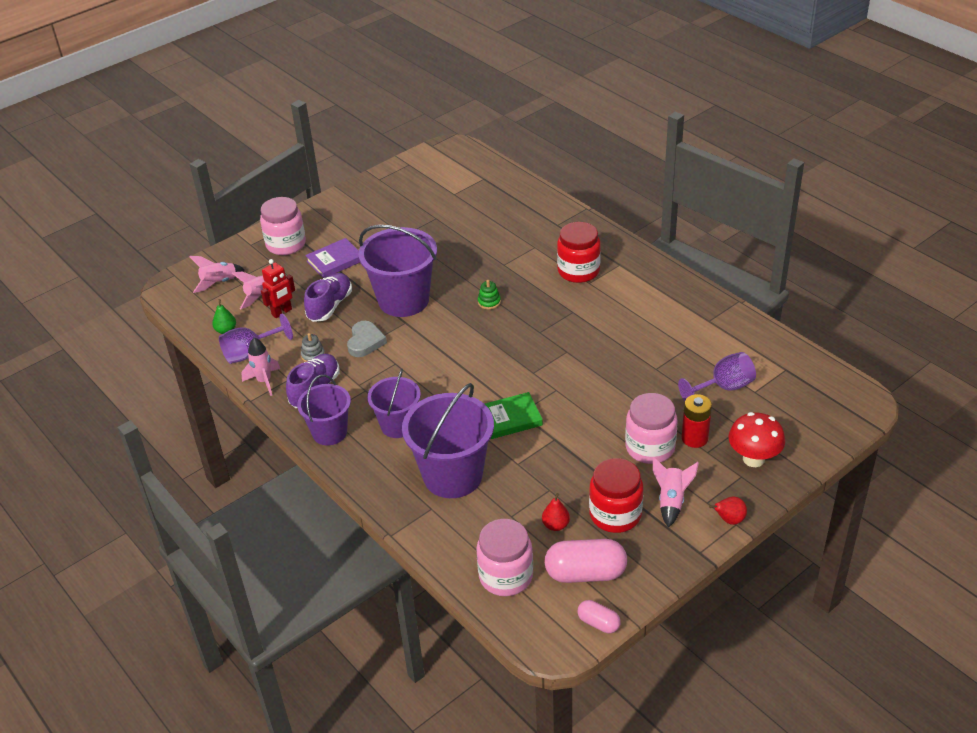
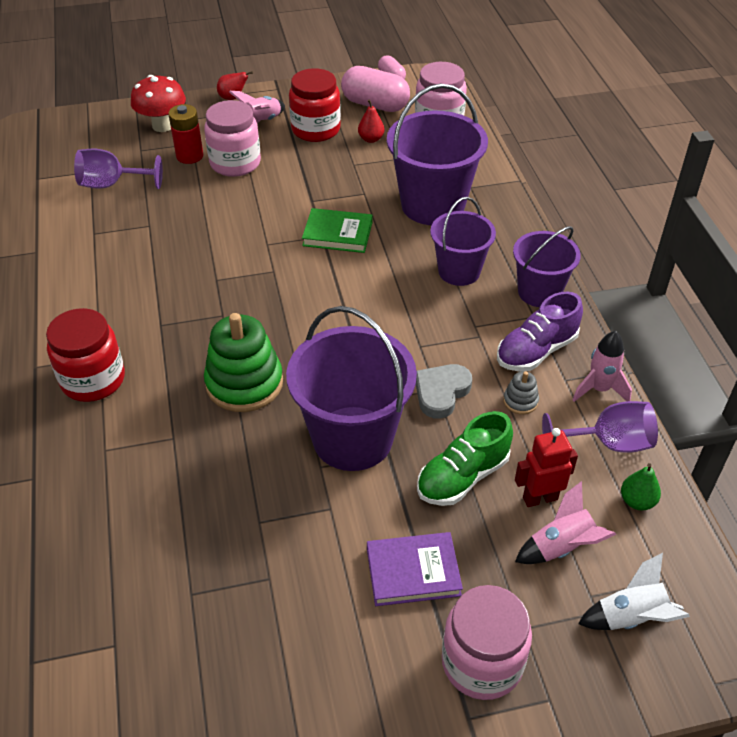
camera: 155 degrees left, 5 degrees up
pink rocket [189,256,245,293] -> white rocket [578,553,690,630]
purple shoe [304,273,352,322] -> green shoe [417,411,513,506]
green stacking toy [478,280,501,310] -> green stacking toy [204,313,283,412], size x2.25

